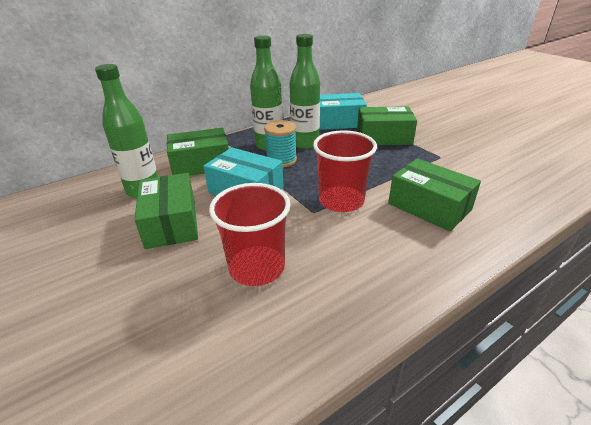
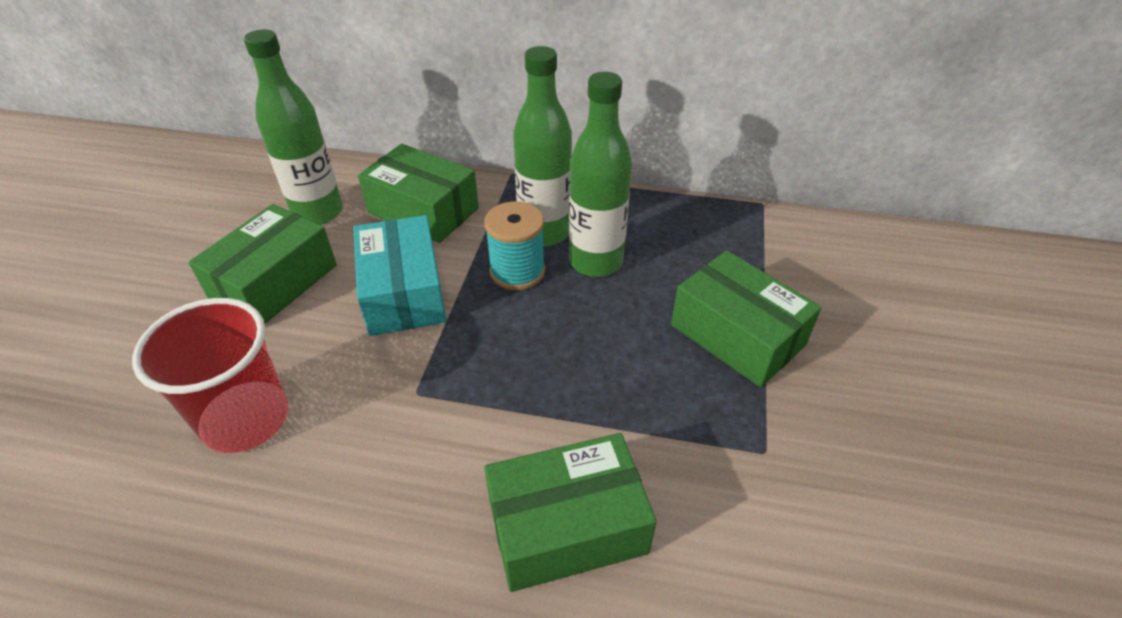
camera: 45 degrees right, 10 degrees up
red cup [313,130,377,212] -> none
turquoise box [319,93,367,130] -> none
green box [388,158,481,231] -> green box turned 75 degrees clockwise [484,433,657,592]

